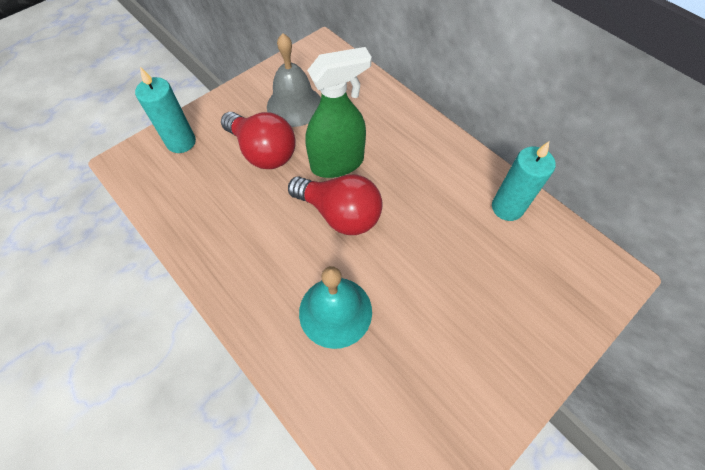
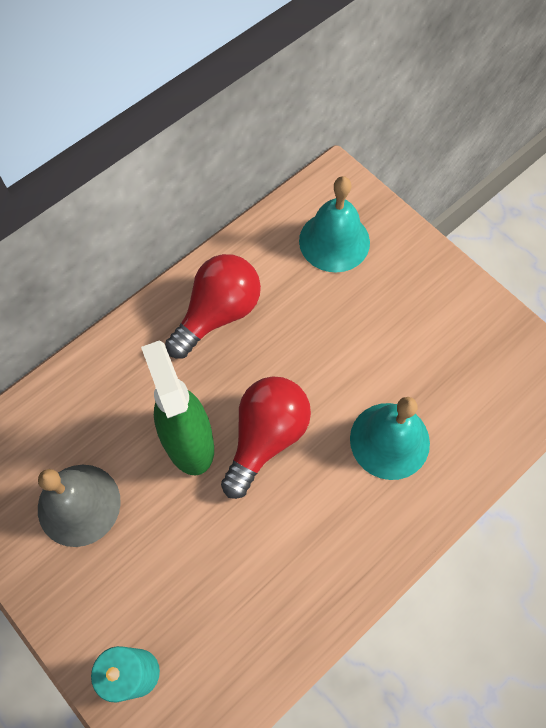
camera: 90 degrees left, 5 degrees up
red light bulb [221,112,296,169] -> red light bulb moved to [165,254,261,359]
turquoise candle [492,141,556,221] -> none
none -> turquoise bell [299,176,370,272]

